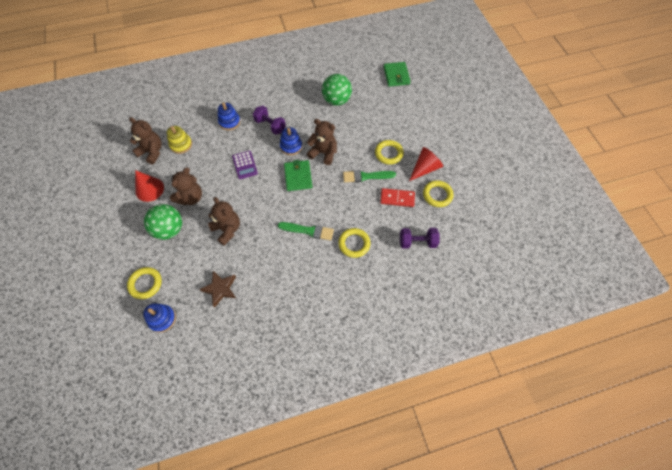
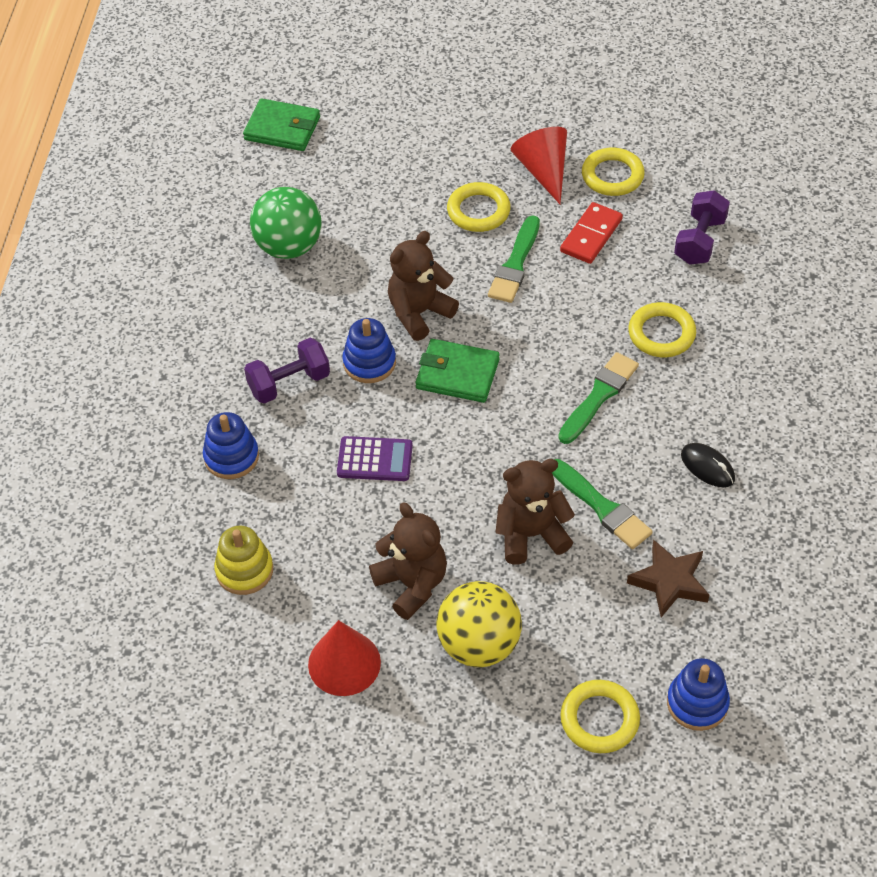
camera: 65 degrees left, 10 degrees down
brown teddy bear [129,117,162,165] -> none
green ball [144,204,182,240] -> yellow ball [436,581,522,667]
none -> green brush [552,459,653,549]
none -> black mouse [681,443,735,487]

